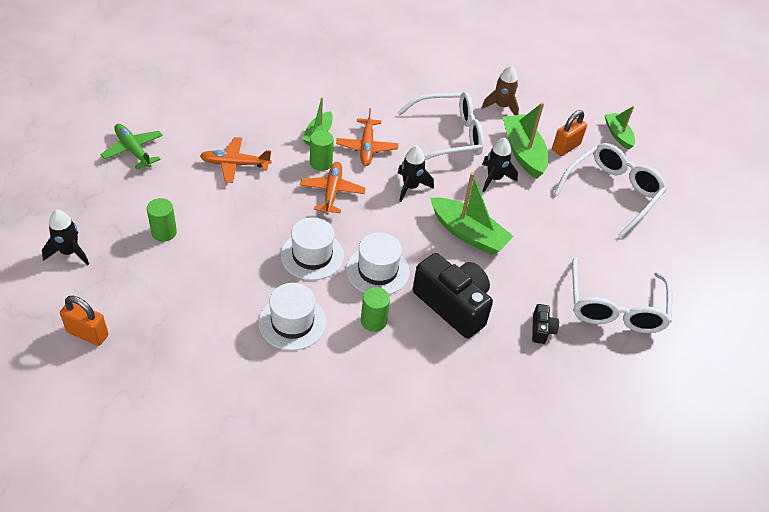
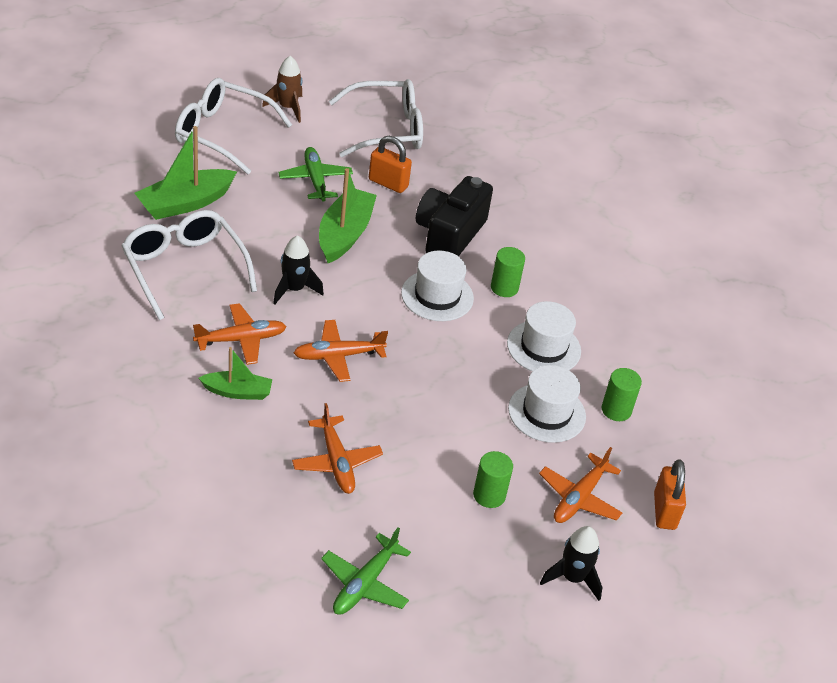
camera: 110 degrees left, 5 degrees down
white hat [281,217,344,280] -> white hat moved to [508,365,586,443]
green cylinder [310,130,334,171] -> green cylinder moved to [602,368,642,421]
brown rocket [482,66,519,115] -> brown rocket moved to [262,56,302,123]
black rocket [483,138,518,192] -> none
black camera [532,304,559,344] -> none
orange padlock [552,110,587,156] -> orange padlock moved to [369,136,412,193]
green boat [605,106,635,150] -> none
none -> green plane [278,147,353,201]
none -> orange plane [539,447,622,523]

